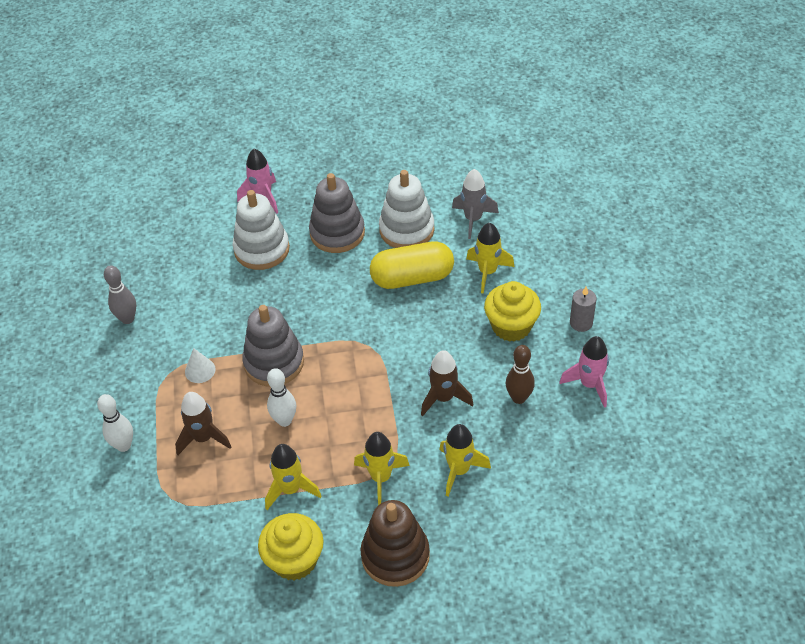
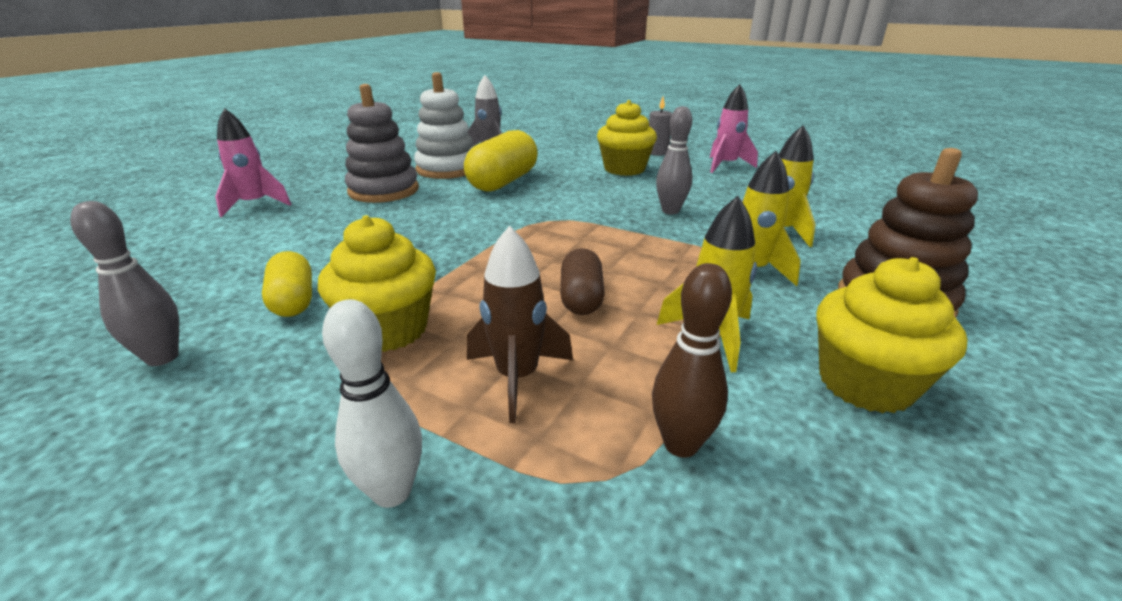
camera: 55 degrees left, 20 degrees down
white cone [185,348,216,383] -> yellow cupcake [318,215,436,352]
white stacking toy [232,190,290,270] -> none
grey stacking toy [242,305,304,386] -> none
white bowling pin [267,368,296,427] -> brown capsule [560,248,605,315]
brown rocket [421,350,474,416] -> grey bowling pin [656,106,692,214]
yellow rocket [466,222,514,294] -> none
brown bowling pin [506,345,535,404] -> brown bowling pin moved to [652,263,732,458]
none -> yellow capsule [262,251,312,317]

